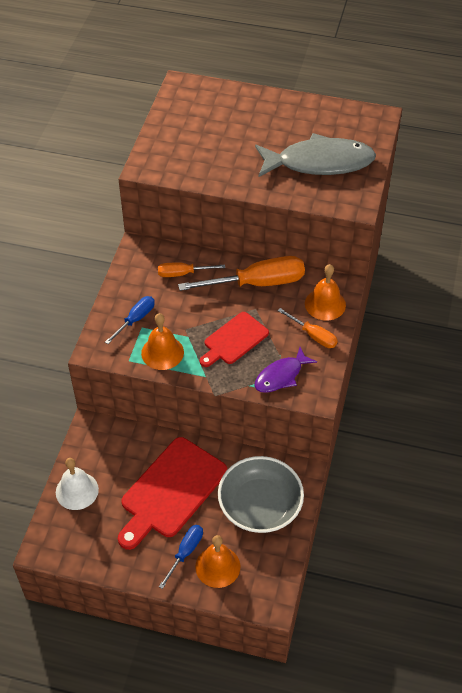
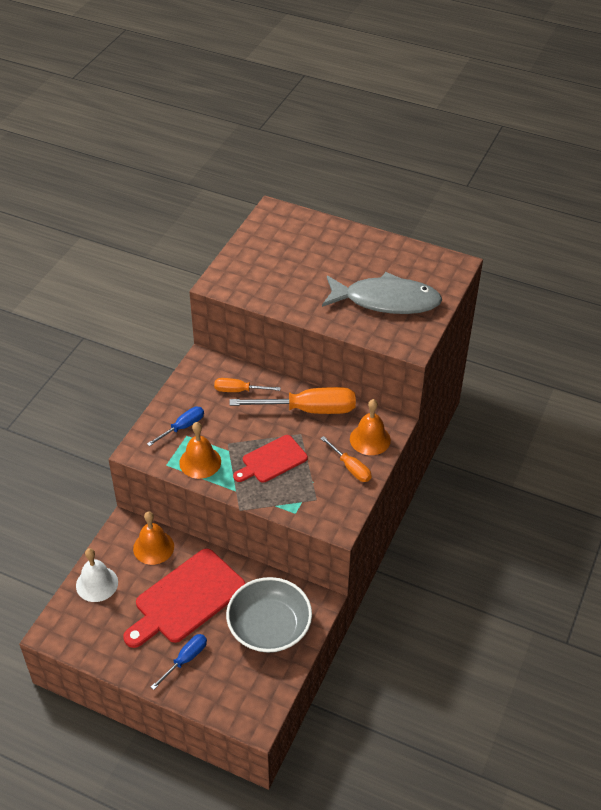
camera: 10 degrees right, 5 degrees down
orange bell [195,535,240,588] -> orange bell moved to [133,511,174,565]
purple fish [254,347,317,393] -> none

